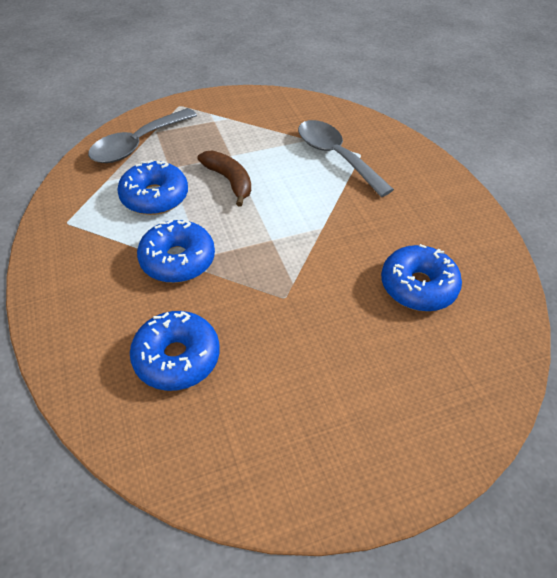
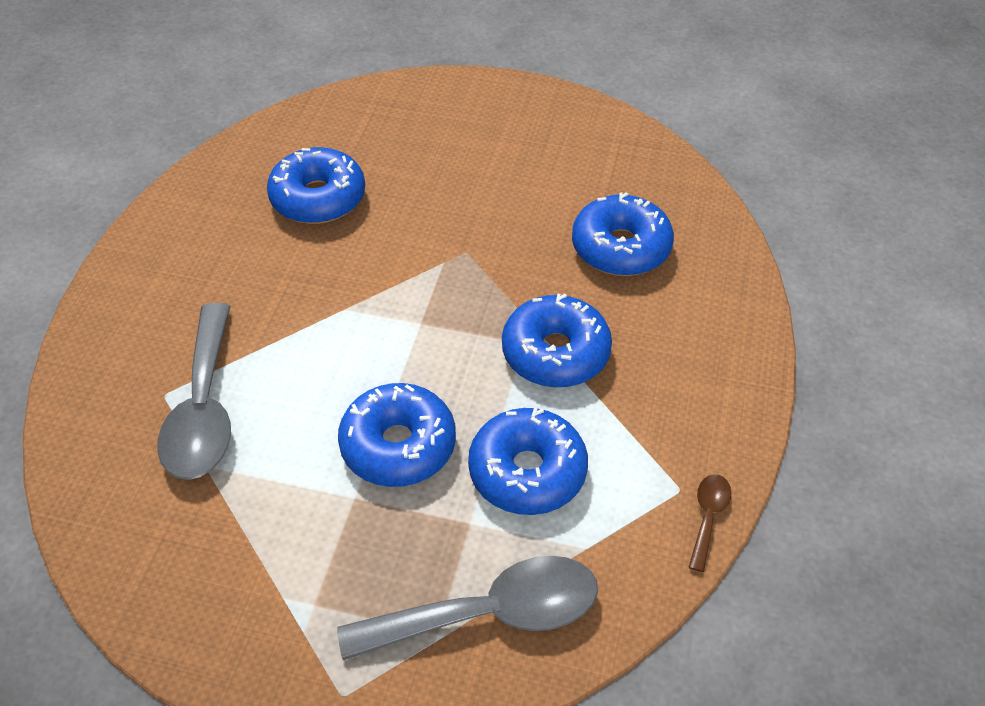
camera: 145 degrees left, 0 degrees up
brown banana [198,150,251,207] -> blue donut [338,383,456,487]
none -> brown spoon [688,474,731,572]

